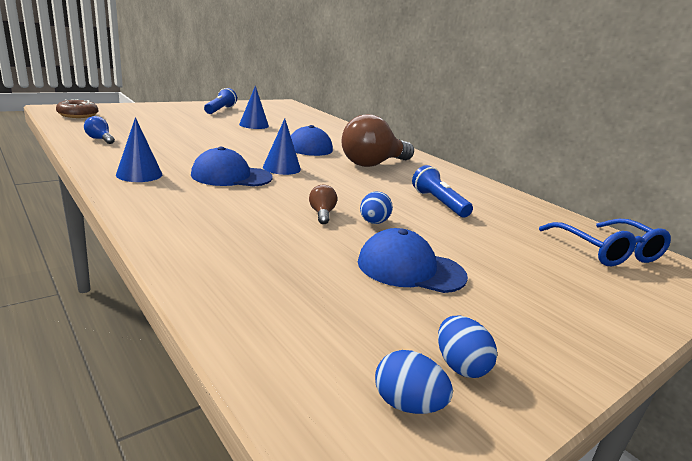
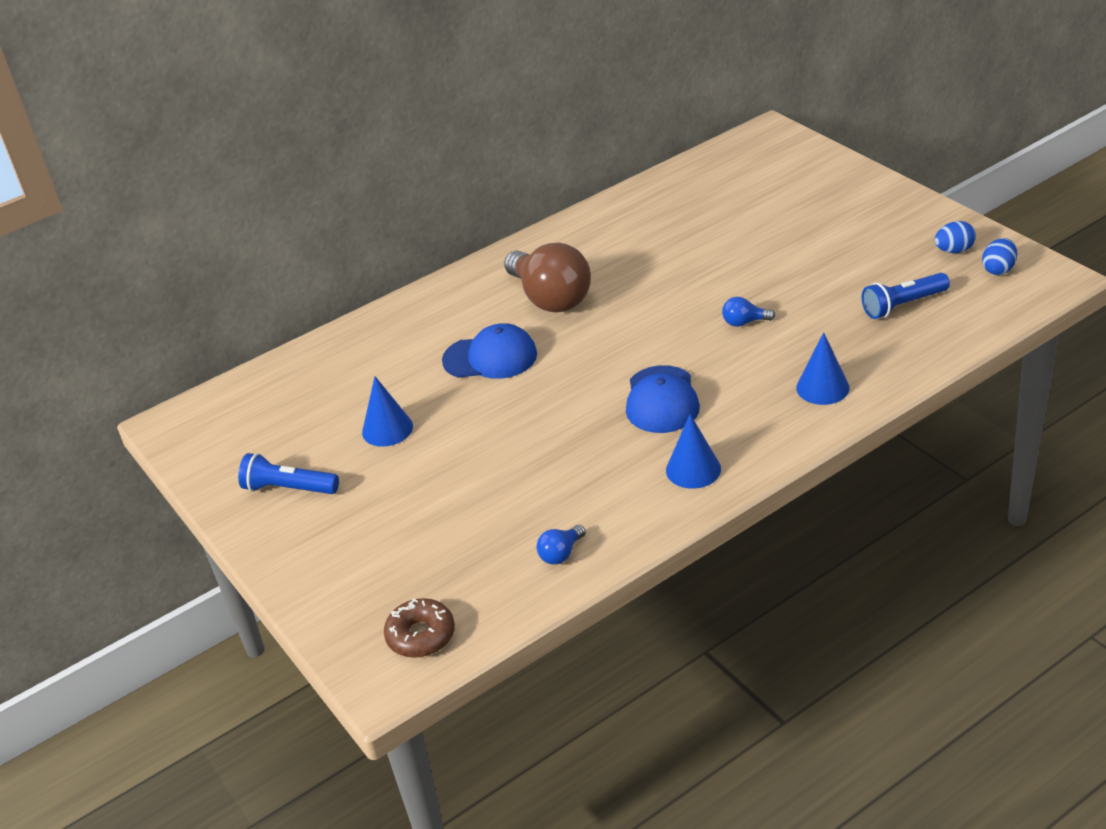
camera: 80 degrees left, 15 degrees up
blue cone [263,118,301,175] -> blue cone moved to [796,332,849,405]
brown light bulb [309,185,337,224] -> blue light bulb [722,297,775,327]
blue cap [358,228,468,293] -> none
blue egg [360,191,393,224] -> none
blue flashlight [412,165,473,217] -> blue flashlight moved to [862,273,950,319]
blue glasses [539,219,671,266] -> none

